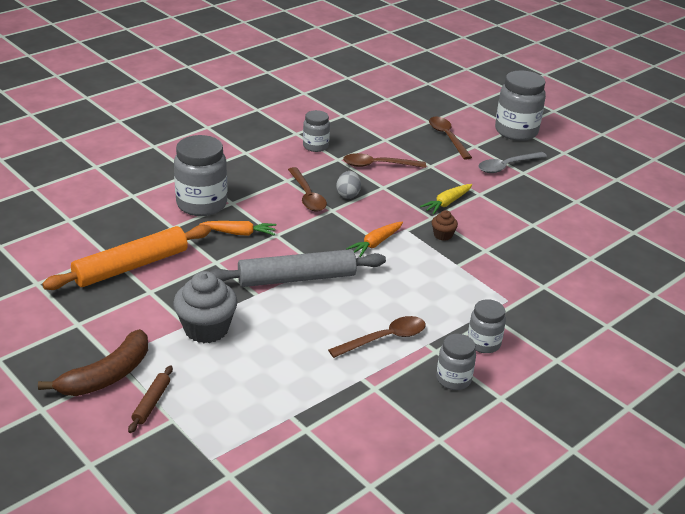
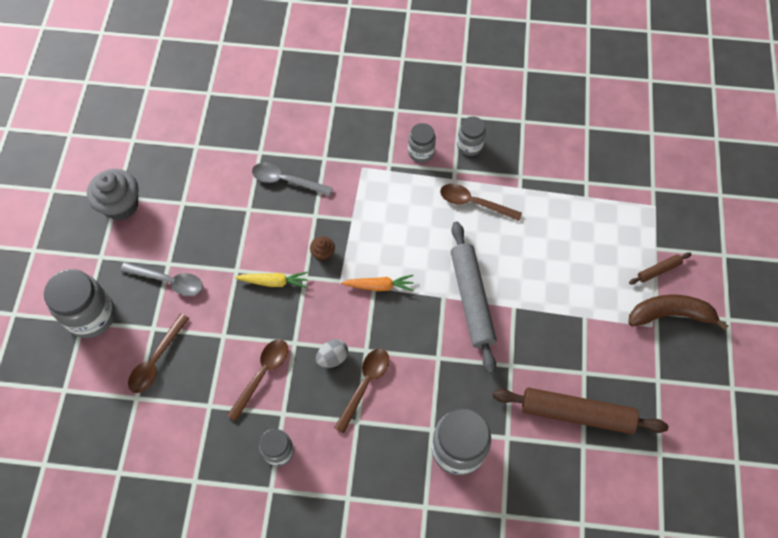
camera: 130 degrees left, 30 degrees up
orange rolling pin [42,224,211,290] -> brown rolling pin [493,387,668,434]
grey cupcake [173,271,238,343] -> grey cupcake moved to [87,169,138,220]
orange carrot [199,221,277,236] -> none
grey rolling pin [210,249,386,287] -> grey rolling pin turned 45 degrees clockwise [451,222,497,374]
brown spoon [343,153,426,168] -> brown spoon turned 105 degrees counterclockwise [227,339,288,421]
none -> grey spoon [252,163,333,196]

